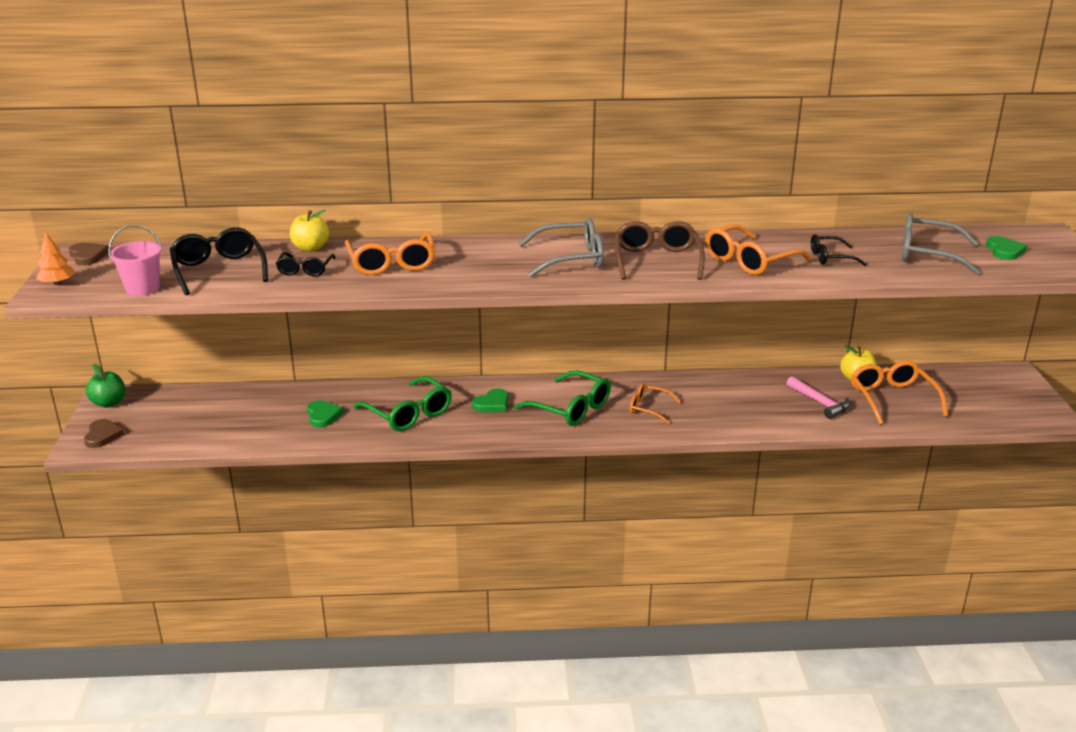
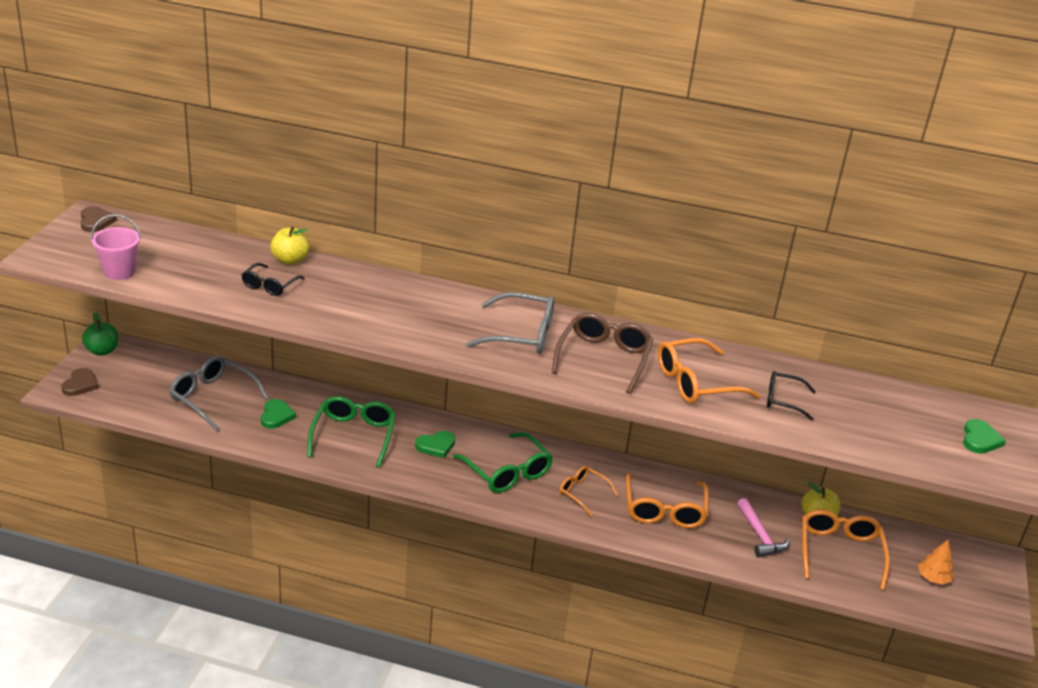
camera: 15 degrees right, 5 degrees up
orange tree [36,232,76,285] -> orange tree moved to [918,540,954,585]
black glasses [170,227,268,295] -> none
orange glasses [345,232,436,275] -> orange glasses moved to [626,473,709,528]
green glasses [353,376,452,431] -> green glasses turned 150 degrees counterclockwise [308,396,396,468]
grey glasses [902,213,980,275] -> grey glasses moved to [169,356,269,431]

